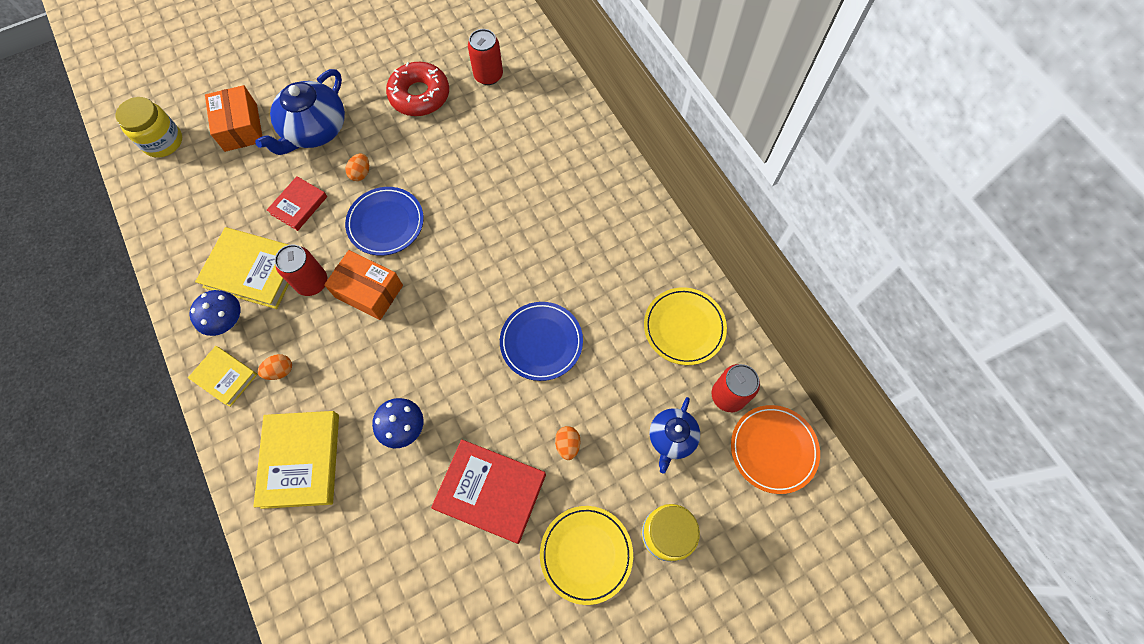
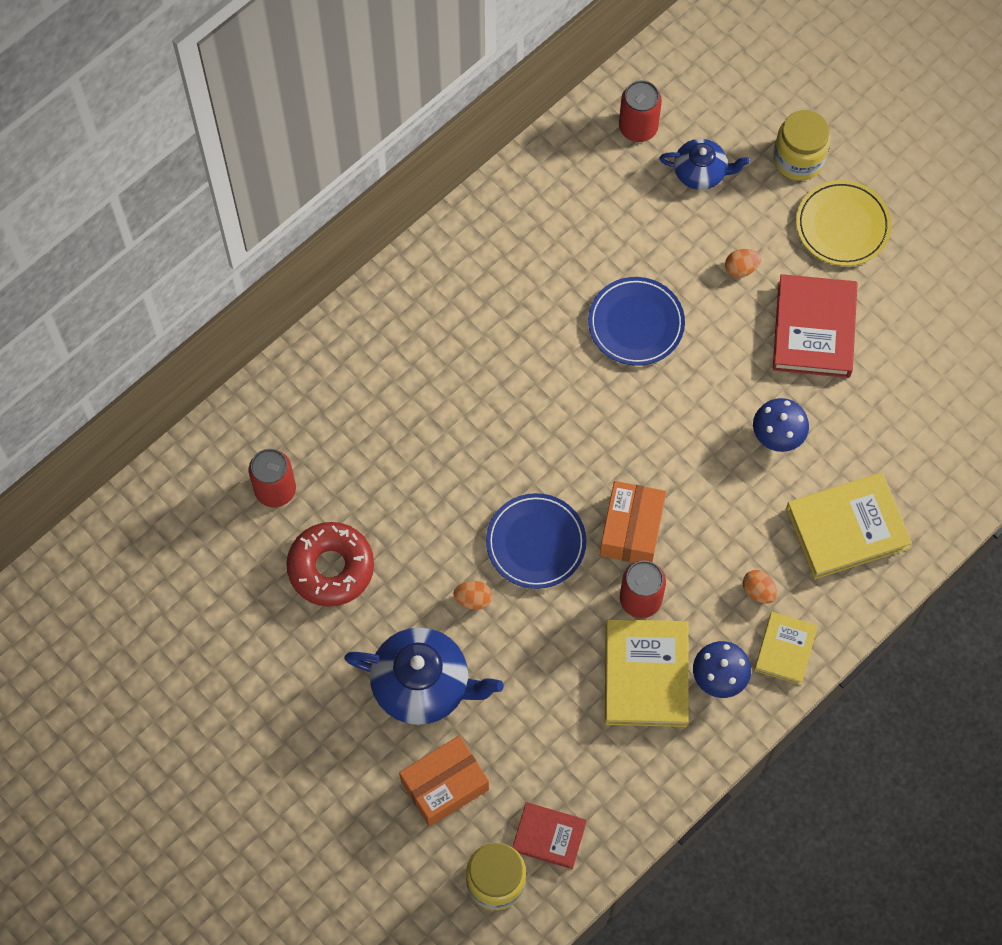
camera: 105 degrees left, 0 degrees up
red book [267,176,327,231] -> red book moved to [512,802,587,869]
yellow plate [644,287,727,365] -> none
orange plate [731,405,820,494] -> none

